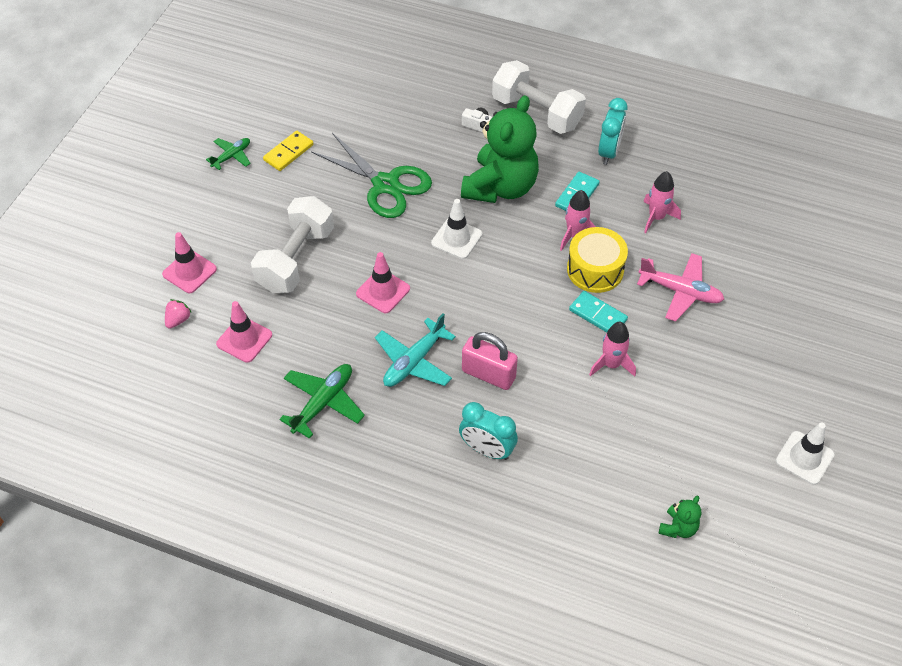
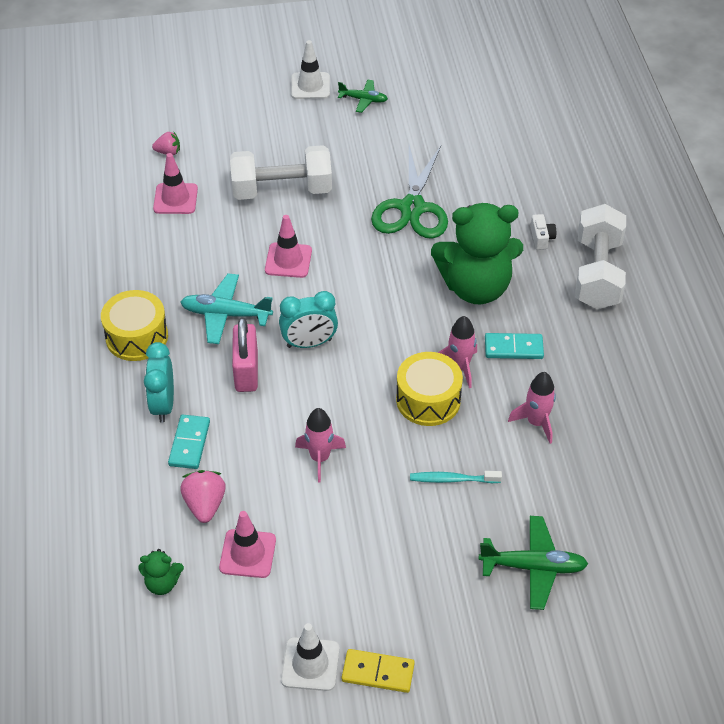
camera: 60 degrees right, 5 degrees down
pink traffic cone [162,232,217,293] -> pink traffic cone moved to [219,511,276,578]
yellow domino [263,131,313,171] -> yellow domino moved to [342,649,415,693]
green plane [279,364,365,439] -> green plane moved to [479,516,588,610]
white traffic cone [431,199,482,259] -> white traffic cone moved to [291,40,330,99]
turquoise domino [569,291,628,333] -> turquoise domino moved to [168,415,210,469]
turquoise clock [598,98,628,165] -> turquoise clock moved to [279,291,338,348]
pink plane [637,253,724,322] -> turquoise toothbrush [410,471,502,483]
none -> yellow drum [101,290,168,361]
none -> pink strawberry [180,470,226,523]

